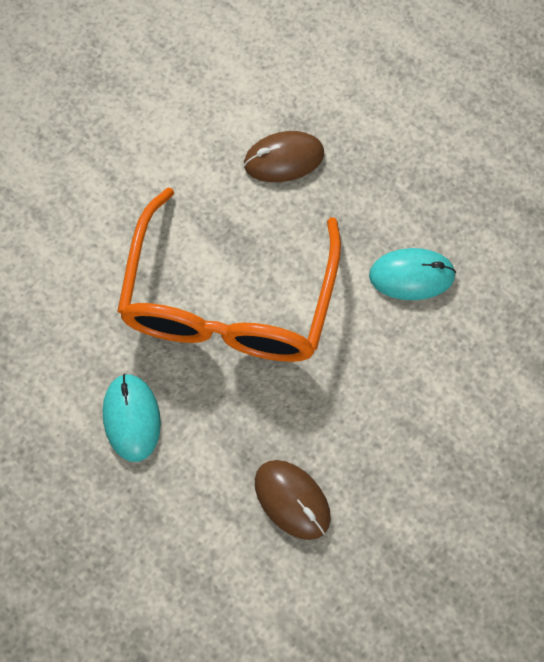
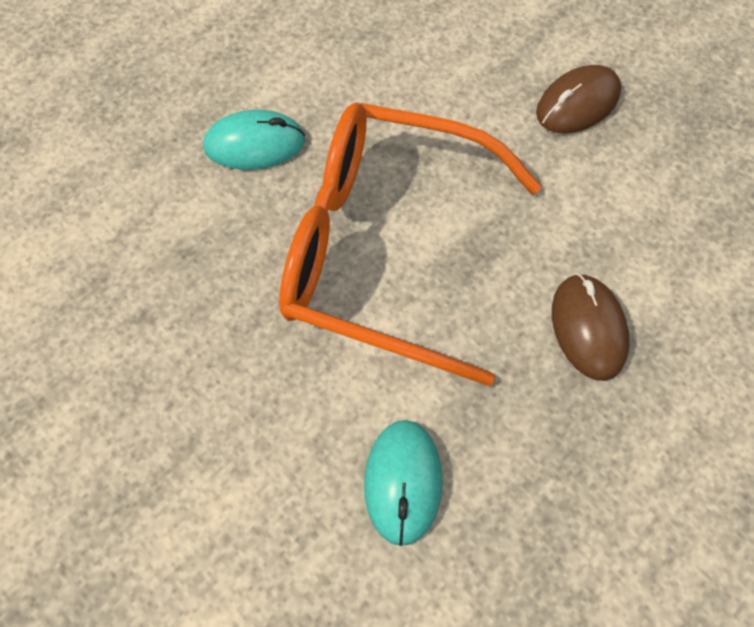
camera: 95 degrees right, 5 degrees down
brown mouse [255,460,331,540] -> brown mouse moved to [536,65,621,133]

